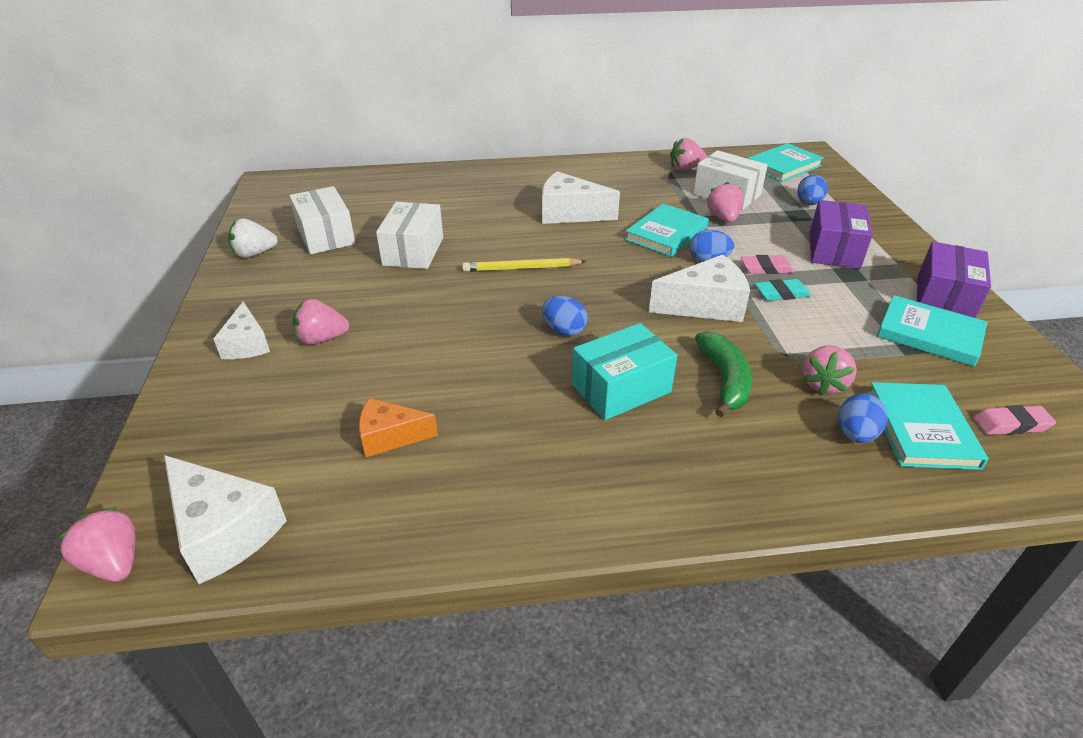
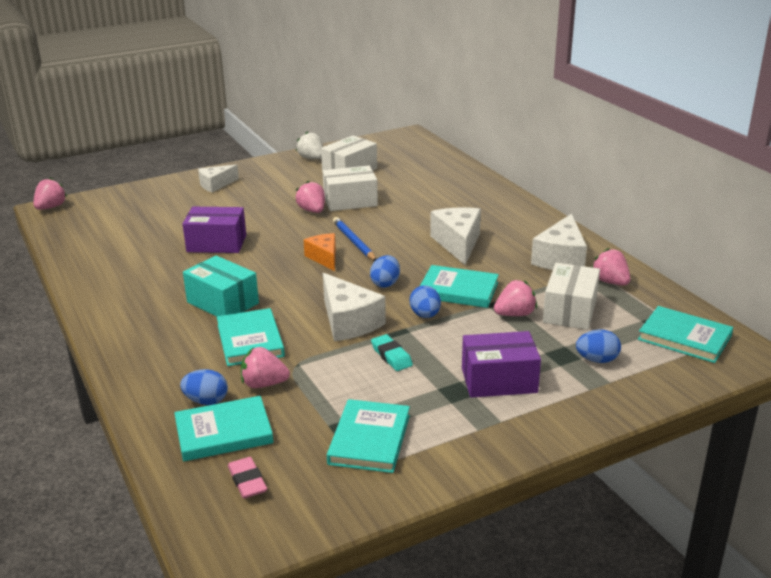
camera: 70 degrees right, 10 degrees down
white cheese [164,455,287,584] -> white cheese moved to [531,213,587,270]
pink strawberry [293,299,350,345] -> pink strawberry moved to [295,181,325,213]
orange cheese [359,398,438,457] -> orange cheese moved to [304,233,336,271]
yellow pencil [462,258,587,272] -> blue pencil [333,217,376,261]
blue egg [542,296,588,336] -> blue egg moved to [370,255,400,288]
green banana [695,331,752,417] -> turquoise book [217,308,285,366]
pink eraser [741,255,794,274] -> none
purple box [917,241,991,318] -> purple box moved to [183,207,246,253]

